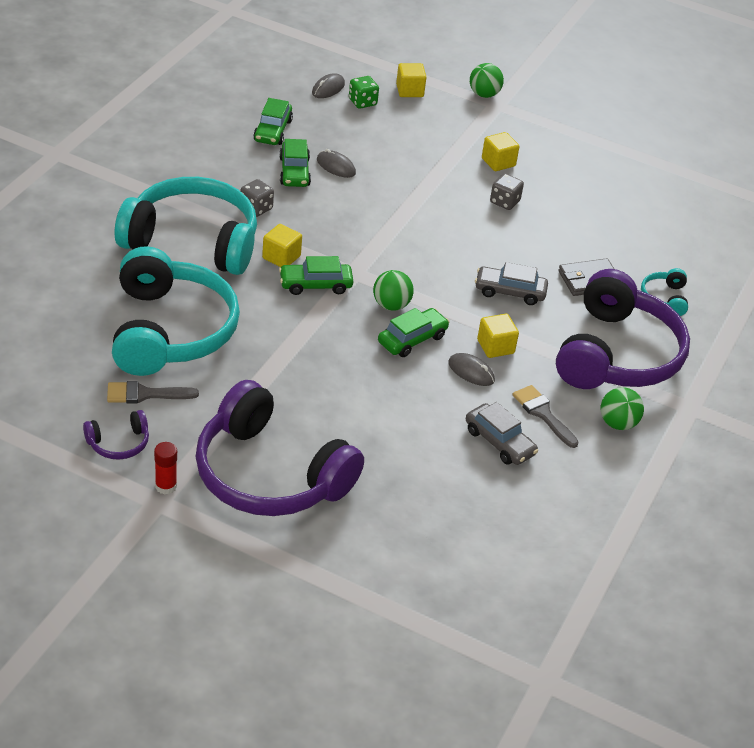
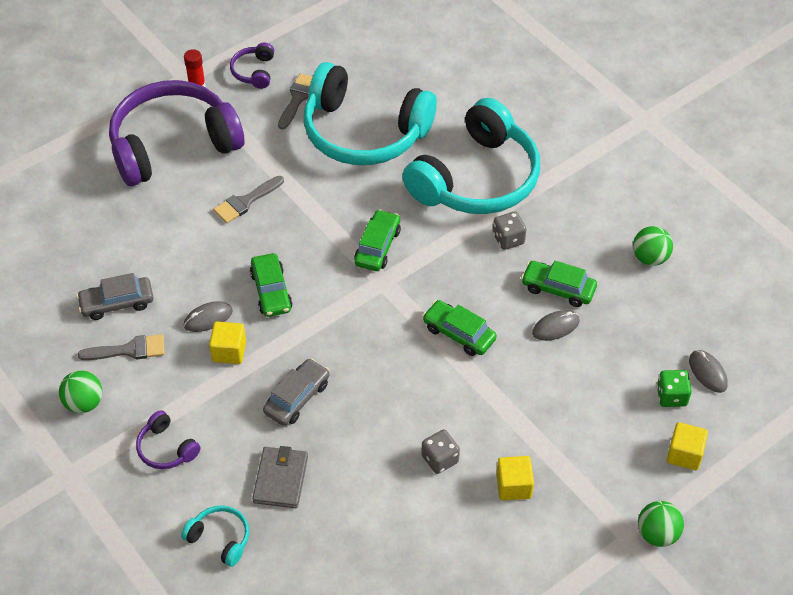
camera: 120 degrees right, 10 degrees up
green car [253,98,293,145] -> green car moved to [423,300,497,356]
yellow cube [262,224,302,267] -> none
green ball [373,270,414,311] -> green ball moved to [633,226,673,266]
purple headphones [556,269,690,389] -> purple headphones [136,410,201,469], size x0.41
none -> grey brush [213,176,284,223]

